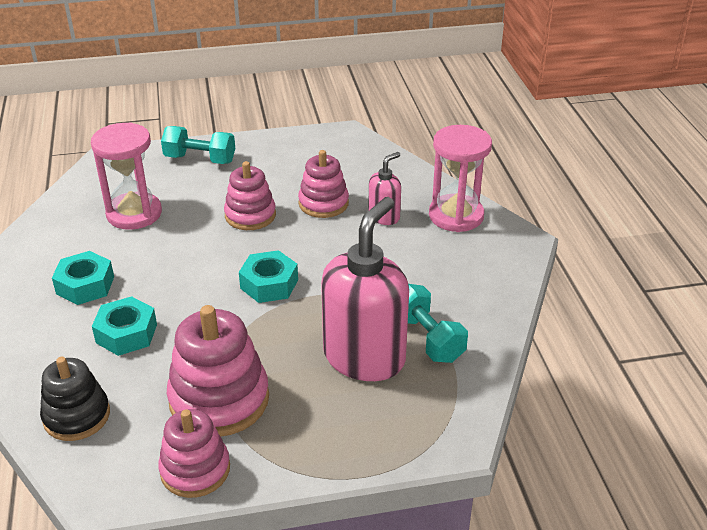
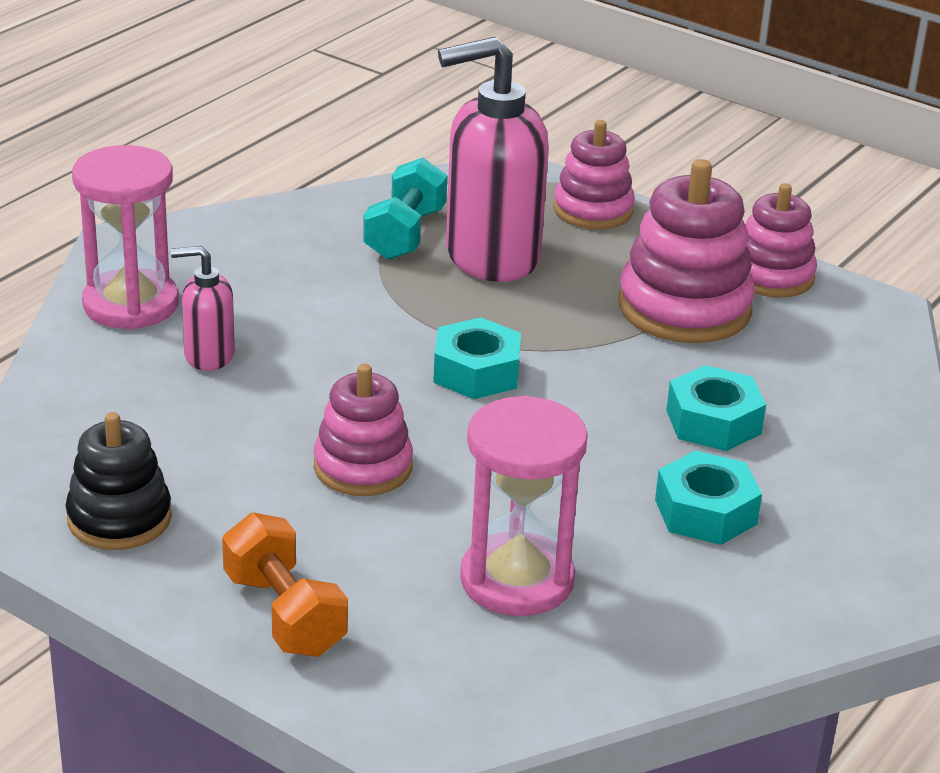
camera: 135 degrees left, 5 degrees down
black stacking toy [40,357,110,441] -> black stacking toy moved to [65,412,172,550]
turquoise dumbbell [161,126,235,164] -> orange dumbbell [222,512,348,657]
pink stacking toy [298,150,349,218] -> pink stacking toy moved to [553,120,635,229]

